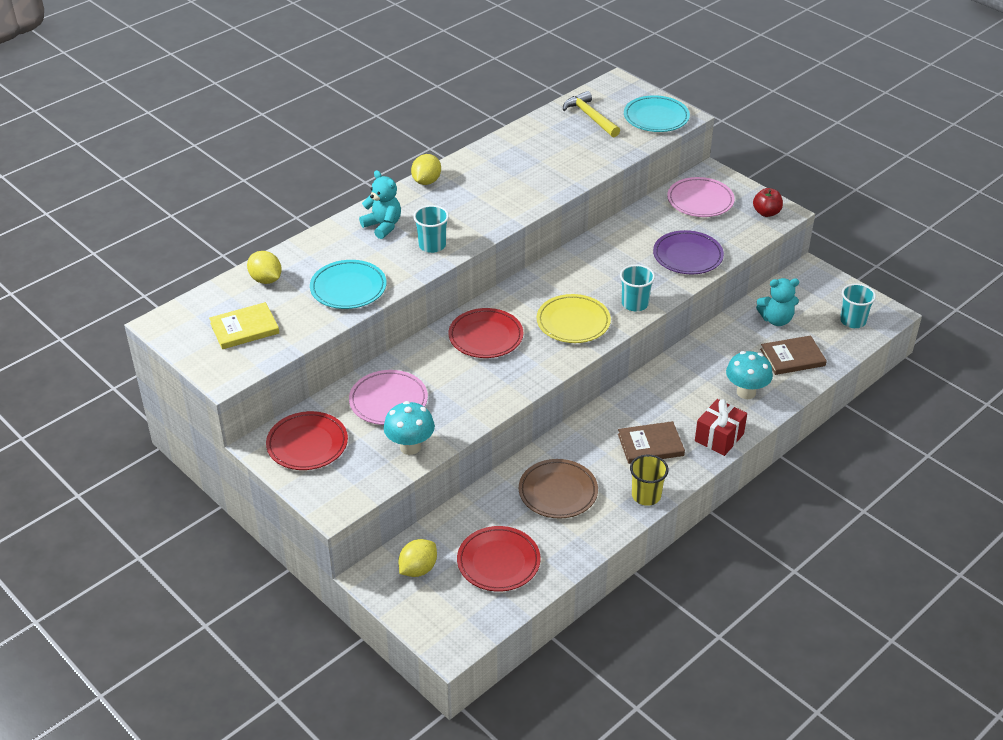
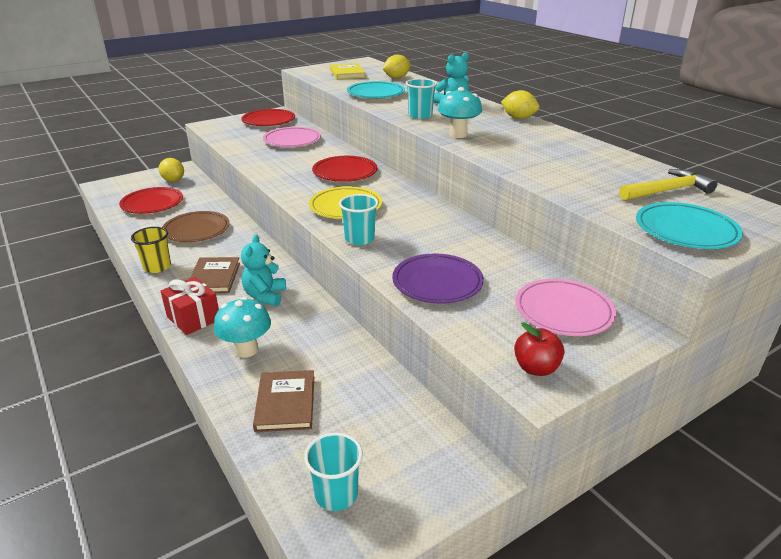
camera: 100 degrees right, 10 degrees down
turquoise mushroom [384,401,435,455] -> turquoise mushroom moved to [438,87,482,138]
turquoise teddy bear [756,278,799,326] -> turquoise teddy bear moved to [241,234,286,306]

